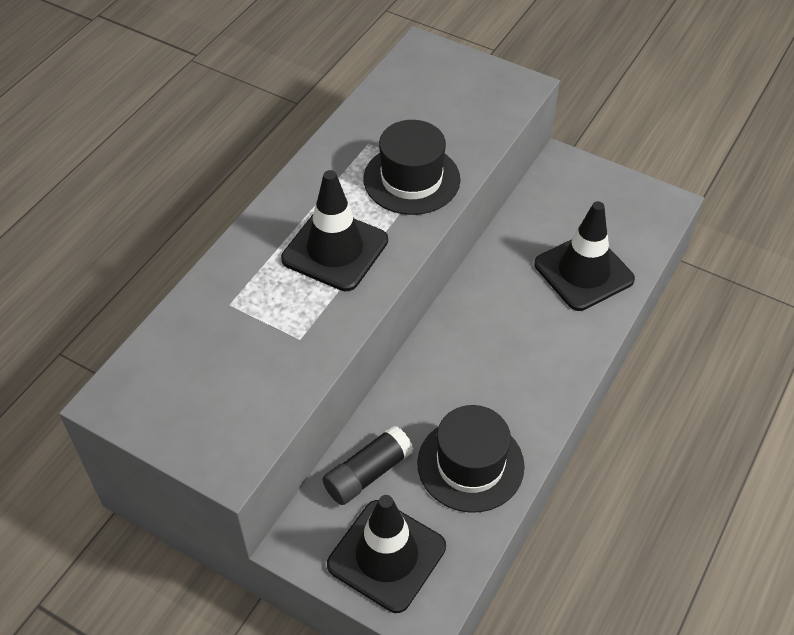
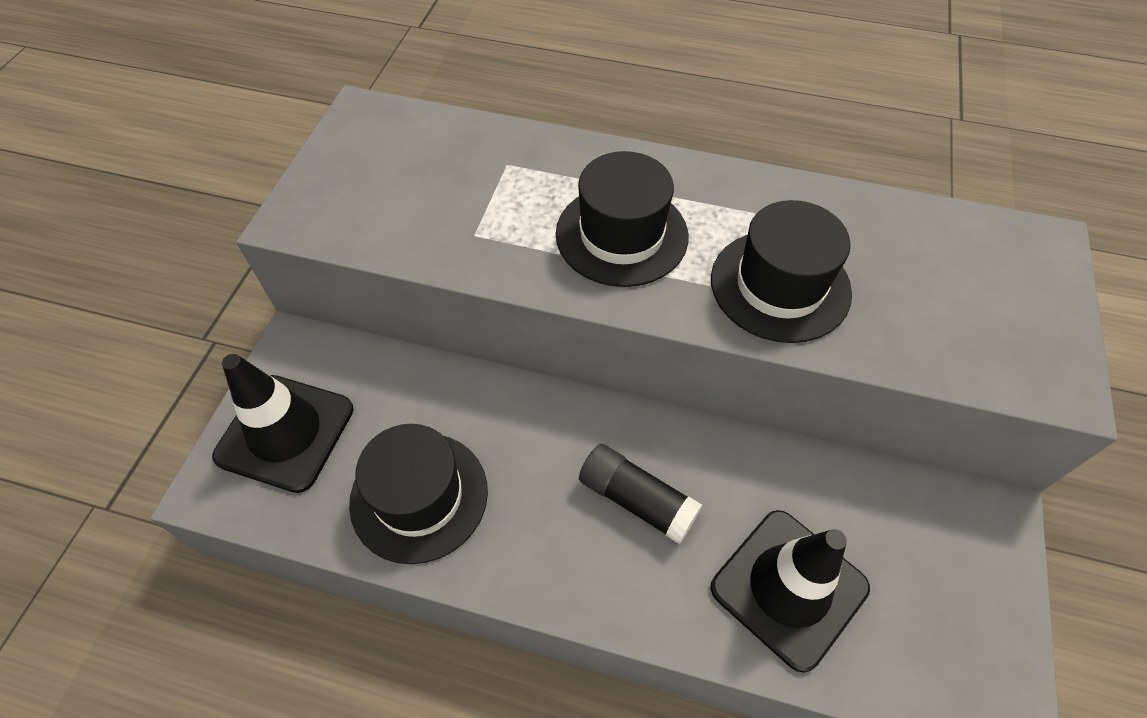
camera: 75 degrees right, 5 degrees up
black traffic cone [281,170,388,291] -> black hat [556,151,688,287]
black glue stick [322,425,413,505] -> black glue stick moved to [579,444,702,544]

